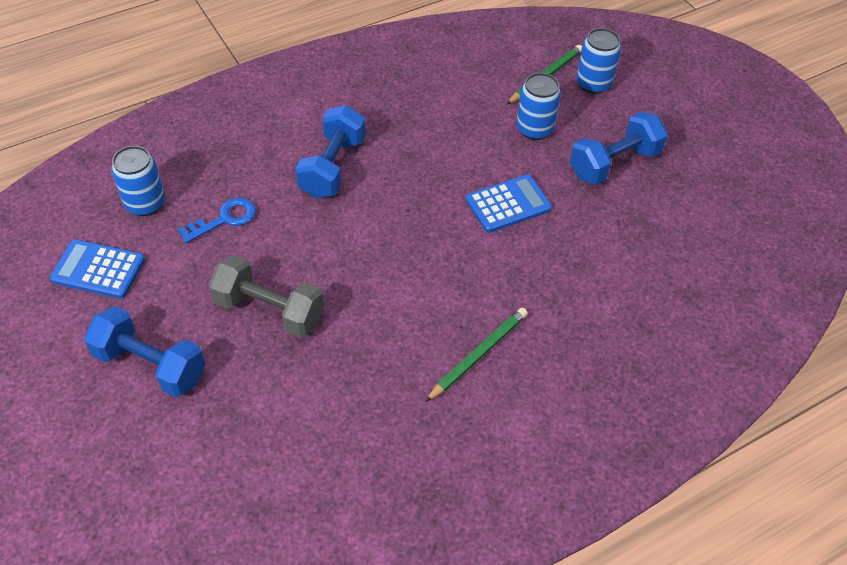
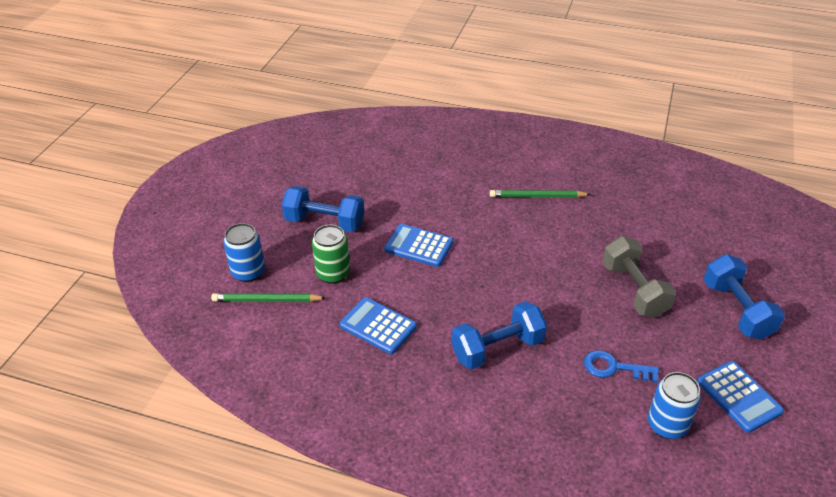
camera: 130 degrees left, 10 degrees down
blue can [516,73,561,140] -> green can [312,225,350,284]
none -> blue calculator [340,297,417,354]

